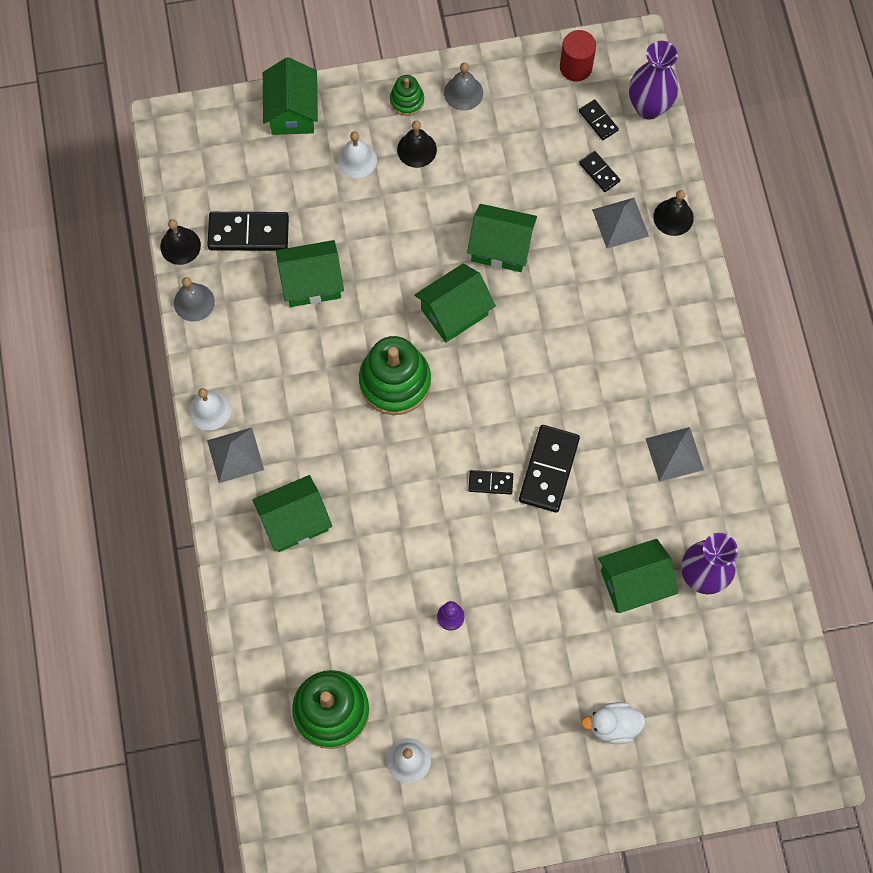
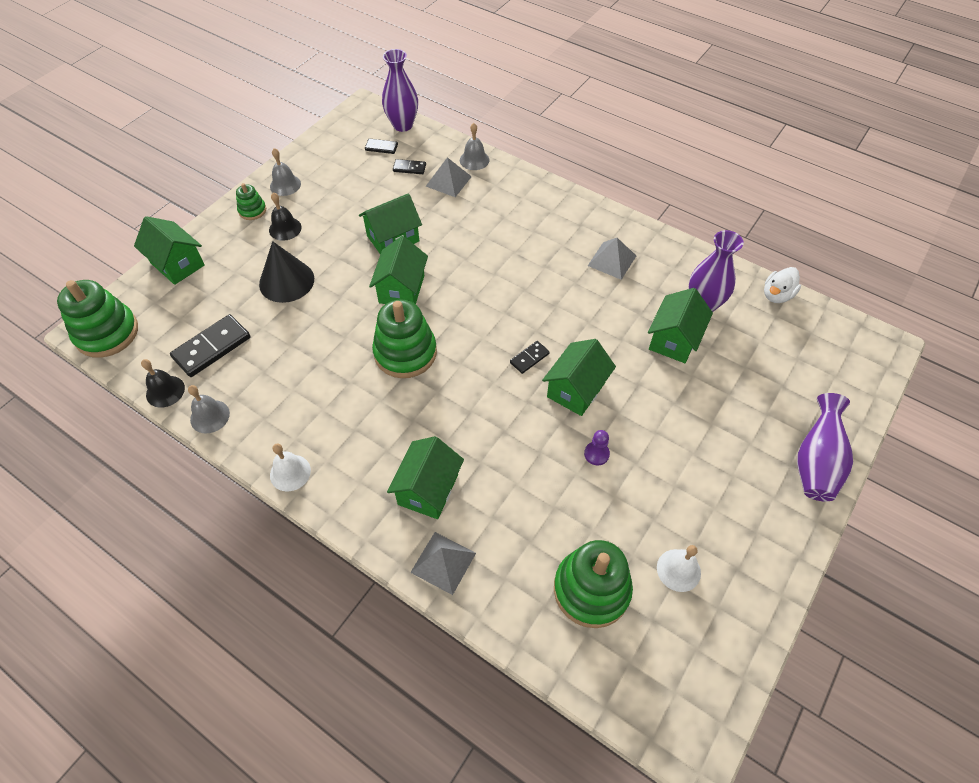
camera: 45 degrees left, 15 degrees down
grey pyramid [207,428,264,483] -> grey pyramid moved to [410,532,476,595]
green house [276,240,344,307] -> green house moved to [542,339,616,416]
white bell [337,131,377,178] -> none
black domino [519,425,580,512] -> none
red cylinder [560,30,596,82] -> none
white duck [581,702,646,744] -> white duck moved to [764,267,801,303]
black bell [653,190,694,236] -> grey bell [460,123,489,170]
none -> green stacking toy [57,280,138,358]
none -> black cone [259,241,314,303]
none -> purple vase [797,393,853,501]

